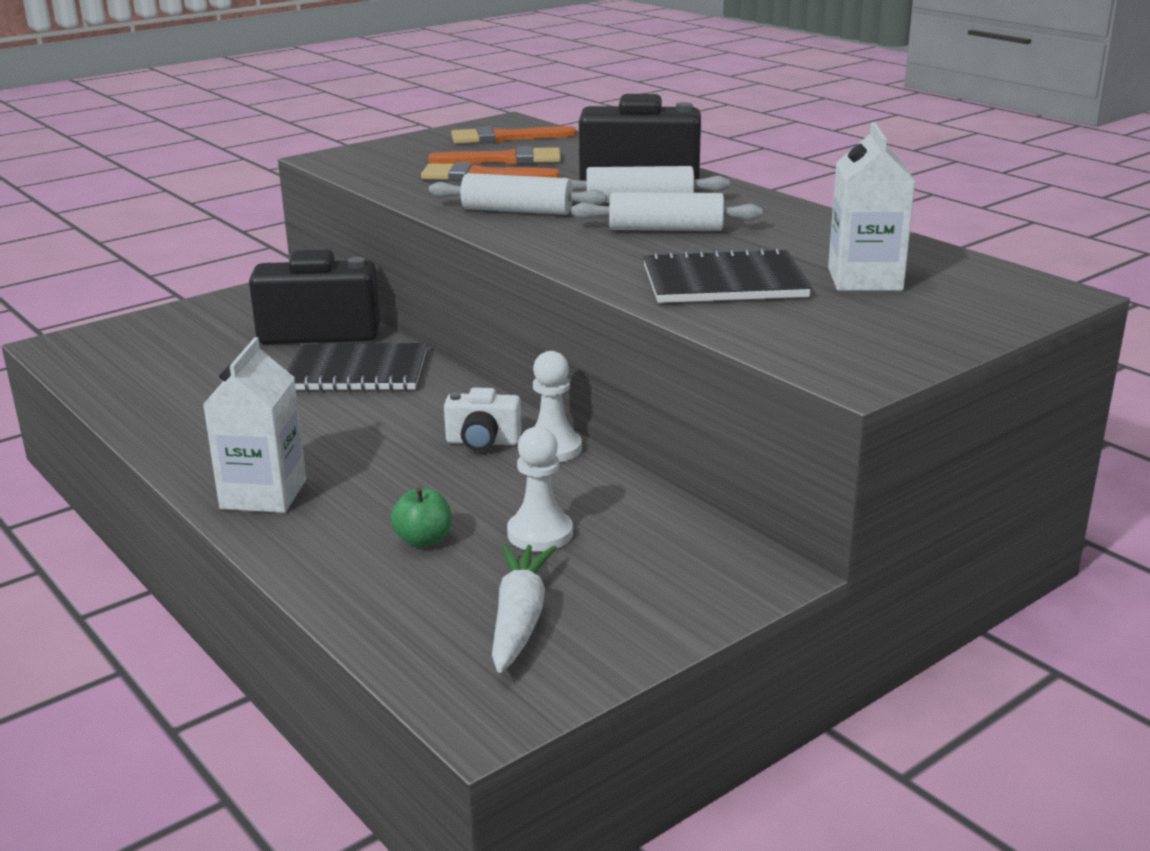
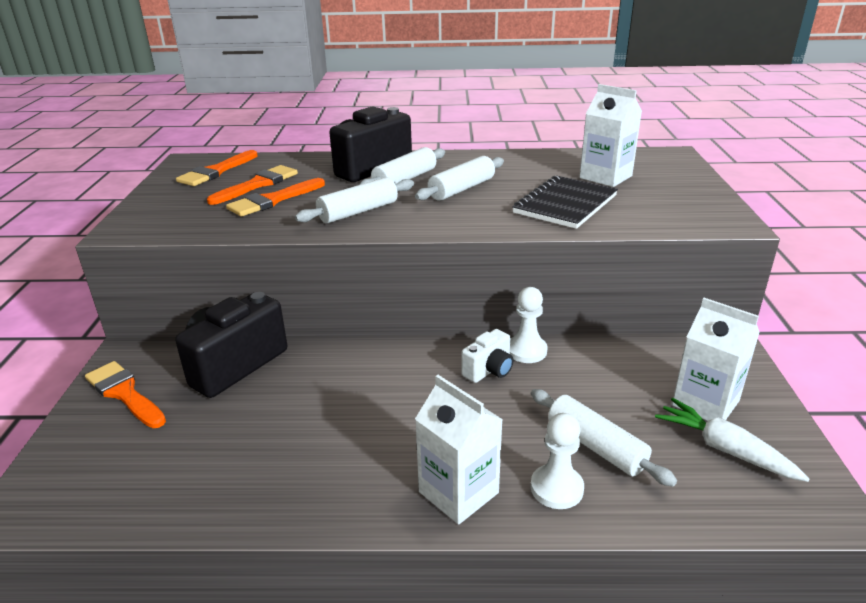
camera: 50 degrees left, 5 degrees up
black notebook [287,343,427,391] -> none
green apple [390,487,452,547] -> white rolling pin [531,389,677,487]
white pawn [507,426,573,552] -> white pawn moved to [531,413,584,509]
none -> orange brush [85,361,166,428]
none -> white carton [672,298,760,421]

